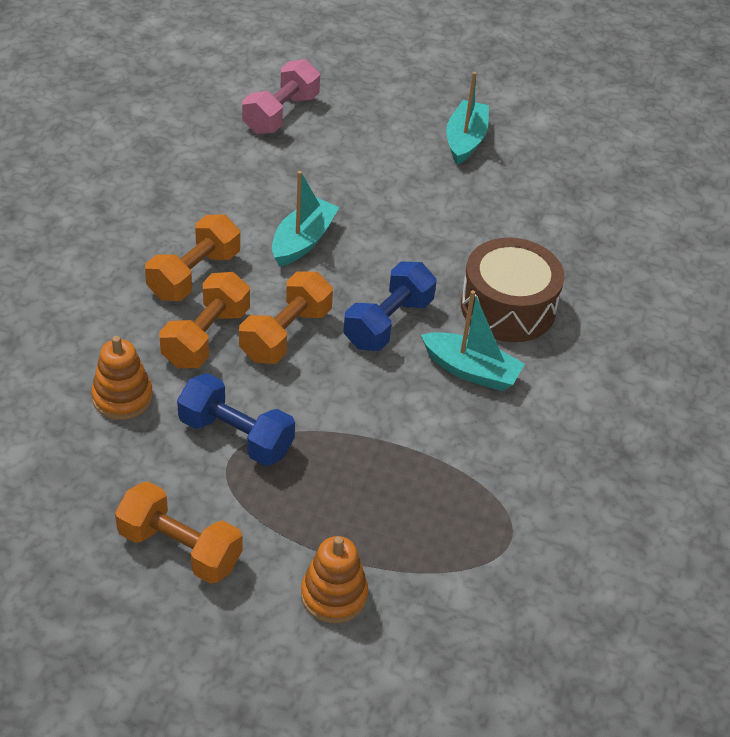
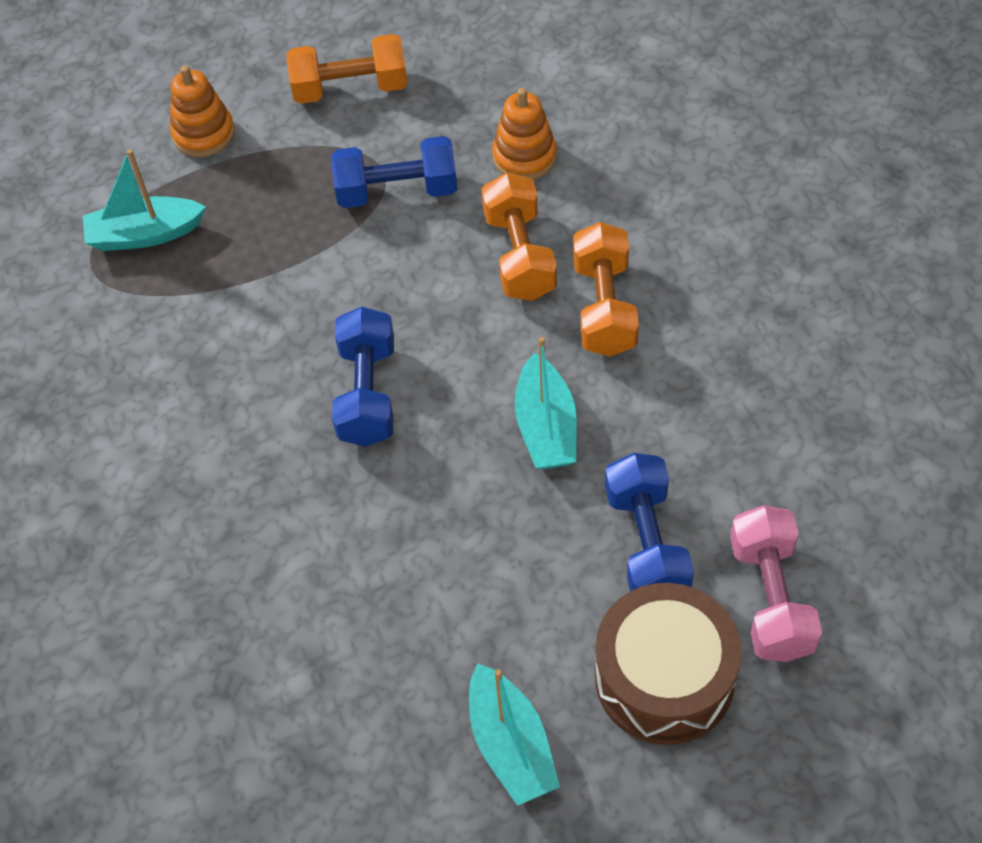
camera: 150 degrees right, 10 degrees up
orange dumbbell [239,272,333,364] -> none
turquoise boat [421,290,525,391] -> turquoise boat moved to [83,149,206,251]
brown drum [461,238,564,342] -> brown drum moved to [595,583,742,745]
none -> blue dumbbell [605,453,694,591]

